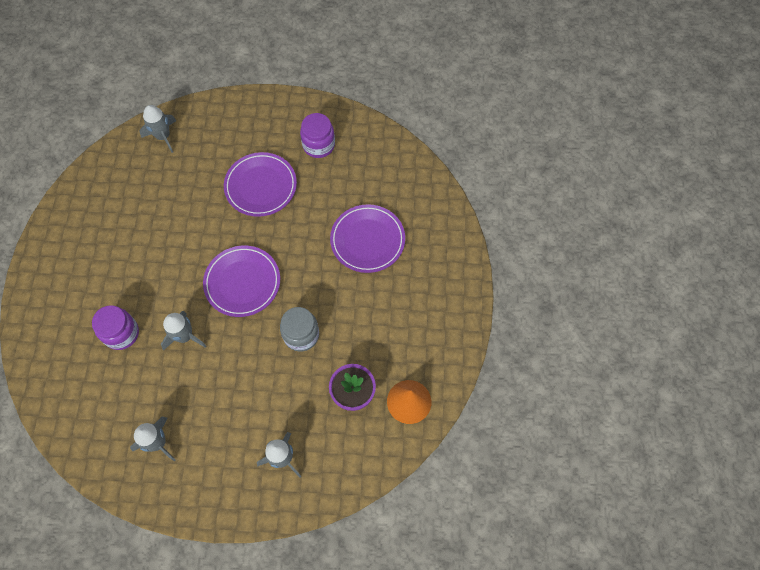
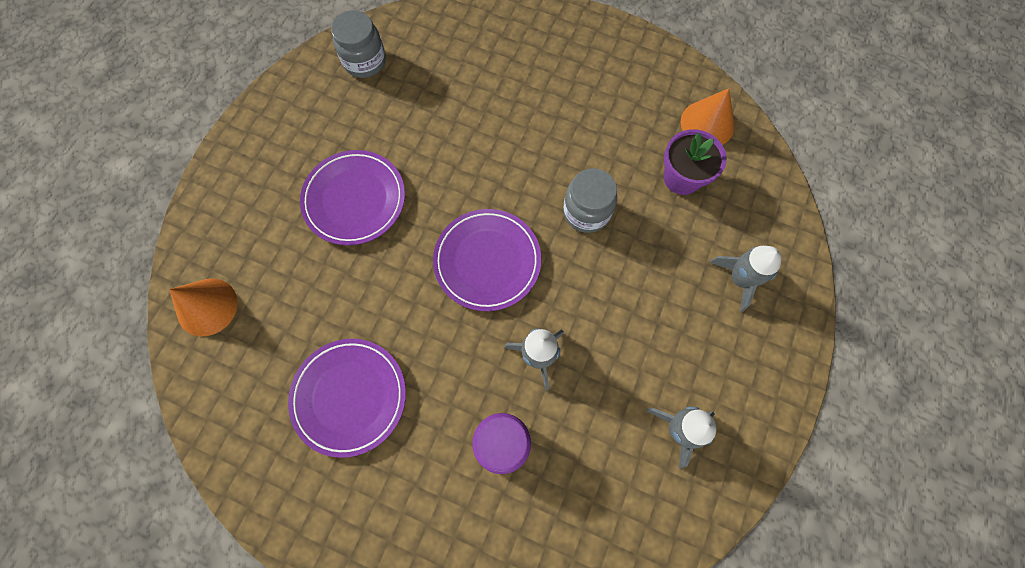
camera: 70 degrees left, 5 degrees up
grey rocket [139,105,176,153] -> orange cone [169,279,238,336]
purple jar [300,113,335,158] -> none
purple plate [330,204,405,273] -> purple plate moved to [288,339,406,458]
none -> grey jar [331,10,386,78]

